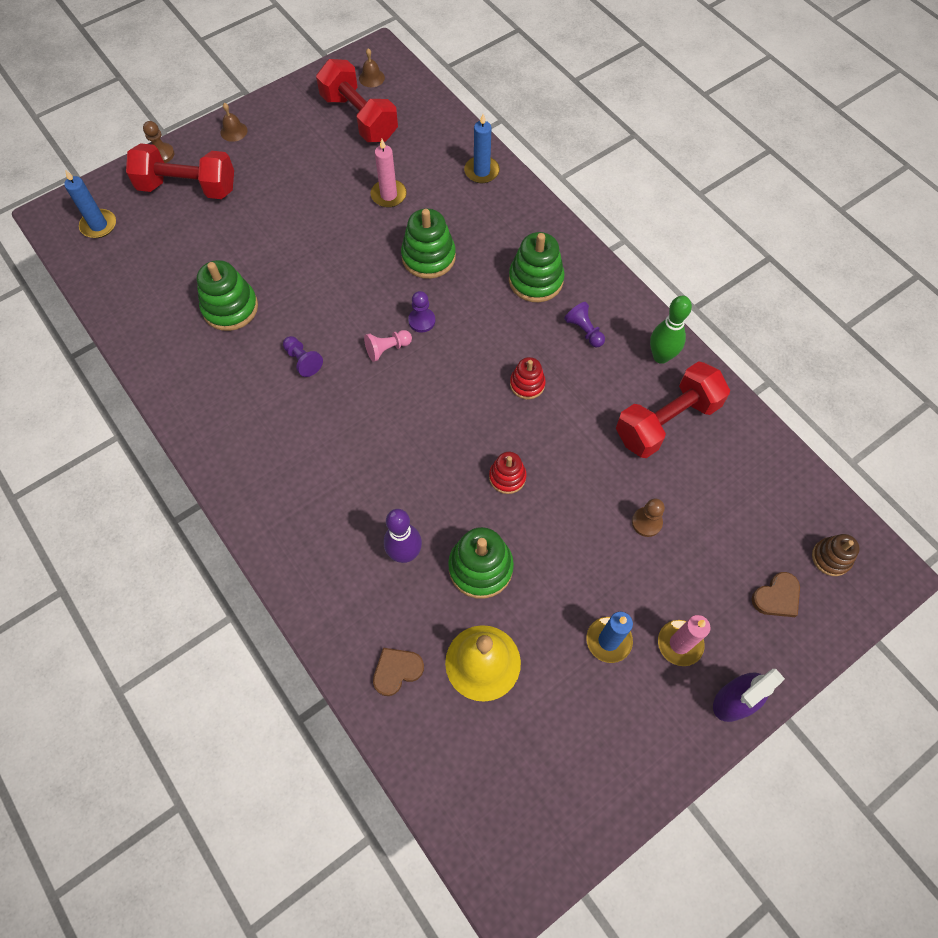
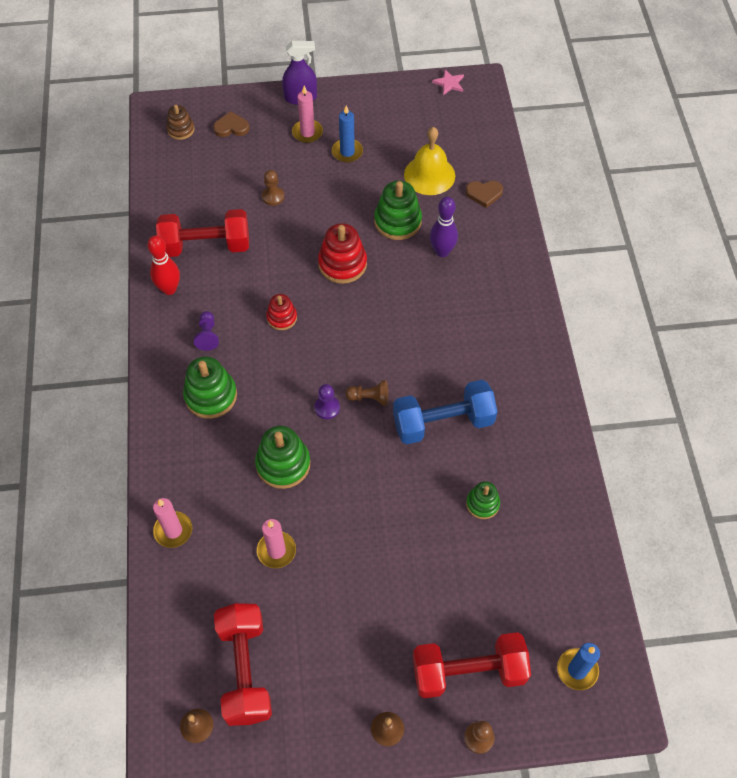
camera: 150 degrees left, 5 degrees down
red dumbbell [126,143,234,199] -> red dumbbell turned 45 degrees counterclockwise [413,632,531,698]
green stacking toy [197,260,258,331] -> green stacking toy [466,481,500,519], size x0.60
purple pawn [283,336,323,377] -> blue dumbbell [393,380,498,445]
pink pawn [364,330,412,362] -> brown pawn [345,380,388,406]
blue candle [464,114,500,183] -> pink candle [153,498,192,548]
red stacking toy [489,452,526,494] -> red stacking toy [318,223,367,284], size x1.66
green bowling pin [650,296,692,364] -> red bowling pin [148,236,180,295]
none -> pink star [432,69,464,95]

